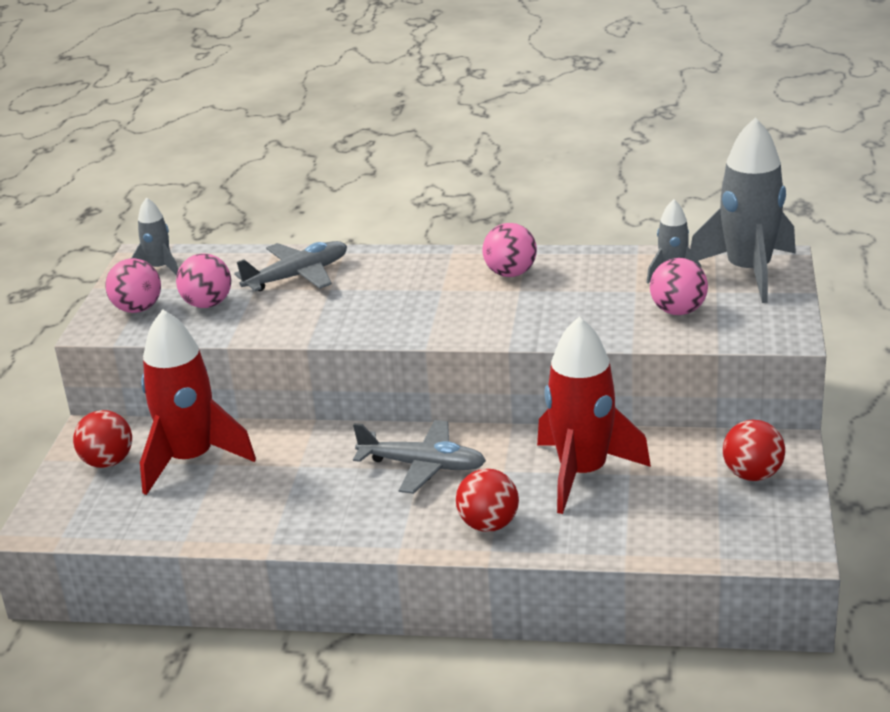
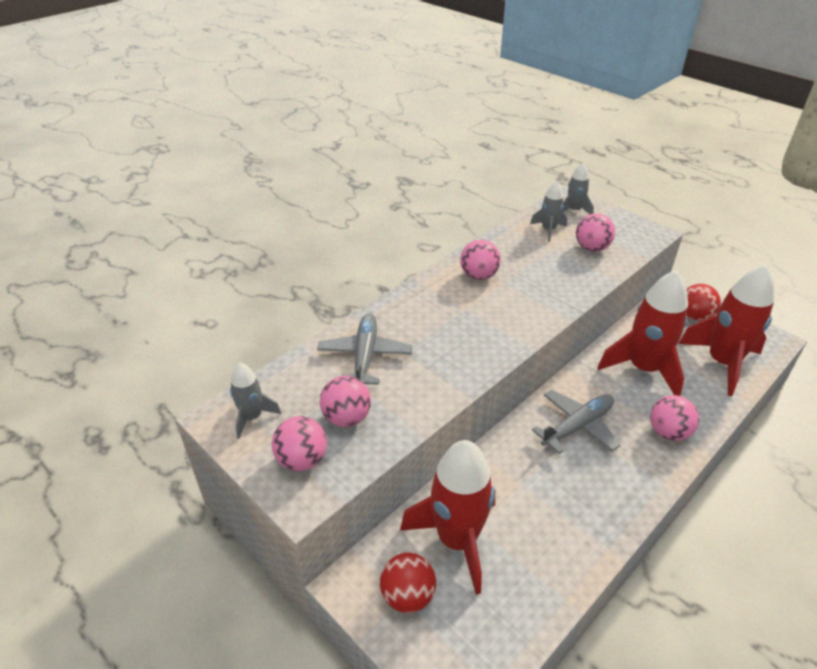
camera: 55 degrees left, 10 degrees up
red ball [456,468,519,532] -> pink ball [650,395,699,441]
grey rocket [690,117,796,303] -> grey rocket [562,163,594,215], size x0.50
none -> red rocket [678,264,775,396]

